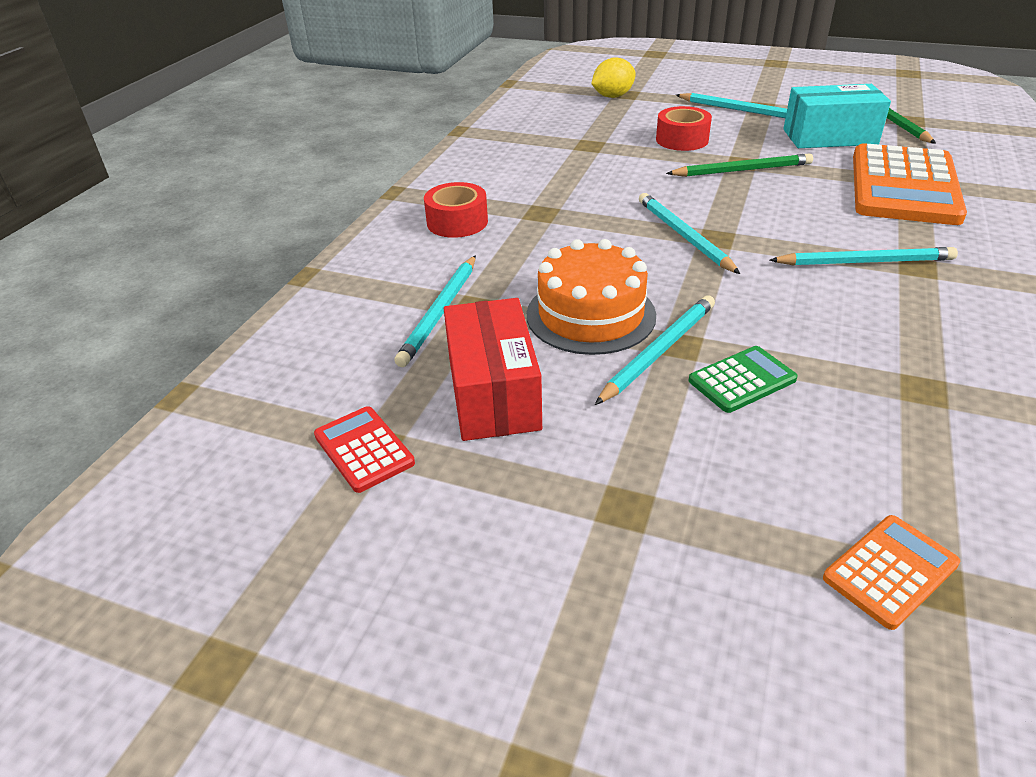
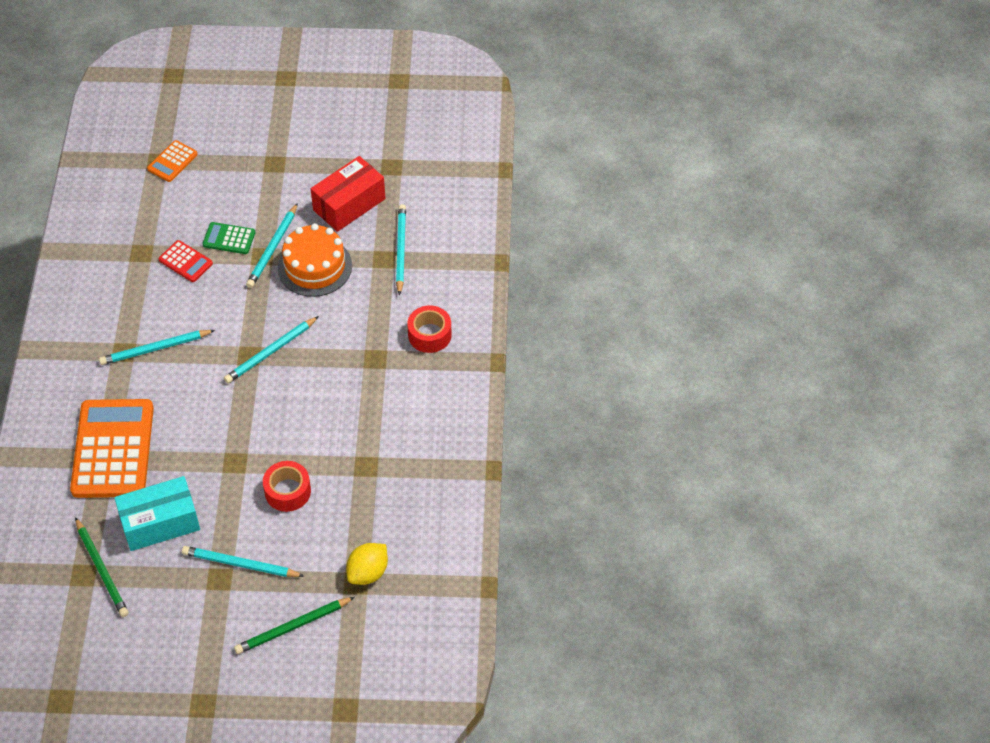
camera: 160 degrees right, 15 degrees up
red calculator [314,406,415,493] -> red calculator moved to [159,240,213,282]
red box [444,298,542,441] -> red box turned 75 degrees clockwise [311,156,386,232]
turquoise pencil [639,193,740,274] -> turquoise pencil turned 90 degrees clockwise [224,316,319,383]
green pencil [666,153,813,177] -> green pencil moved to [234,597,355,654]
green calculator [689,346,798,413] -> green calculator turned 60 degrees clockwise [203,222,255,254]

